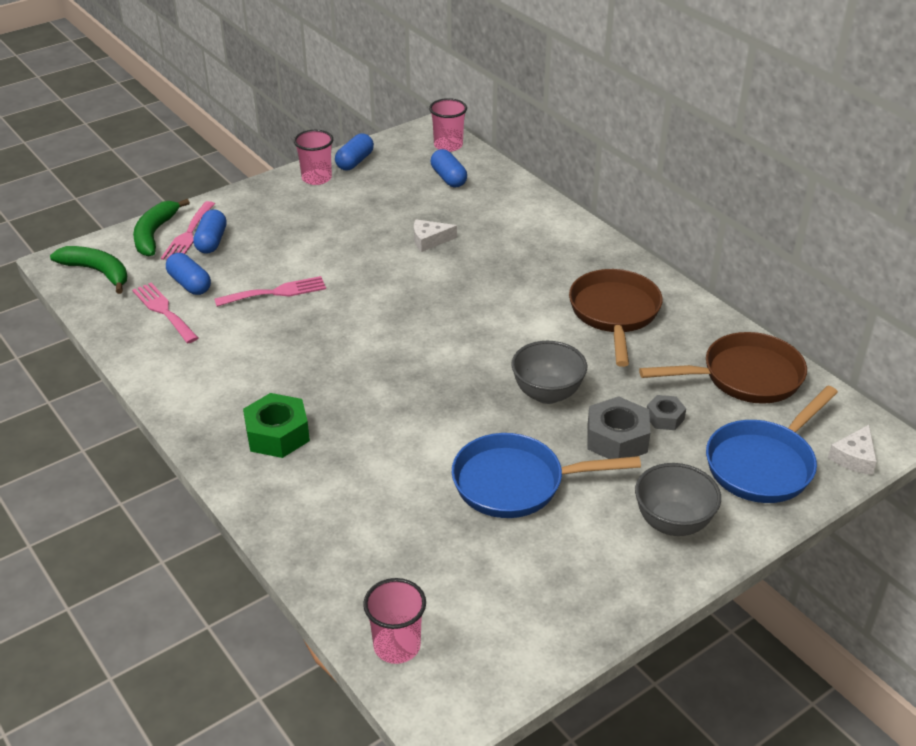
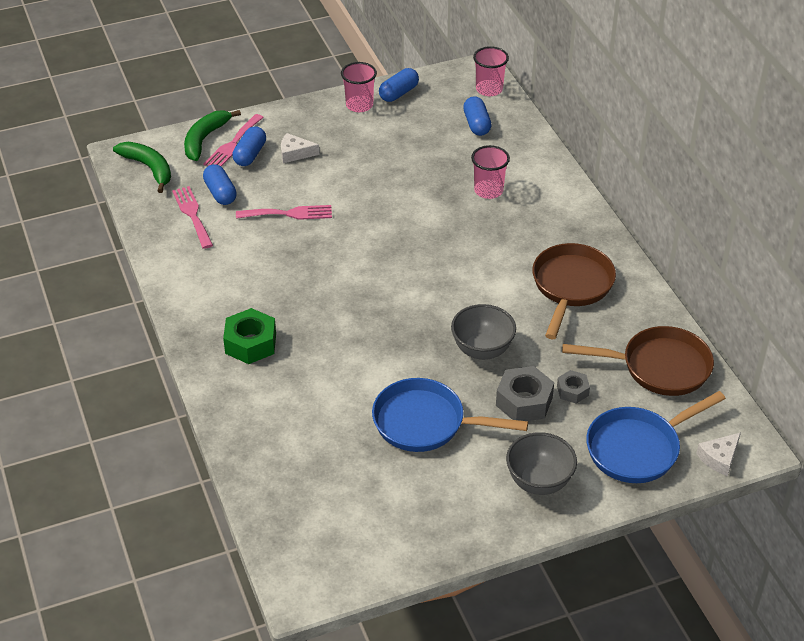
camera: 15 degrees right, 5 degrees up
pink cup [363,578,426,664] -> pink cup moved to [471,145,510,199]
white cheese [414,219,457,252] -> white cheese moved to [281,133,319,163]

